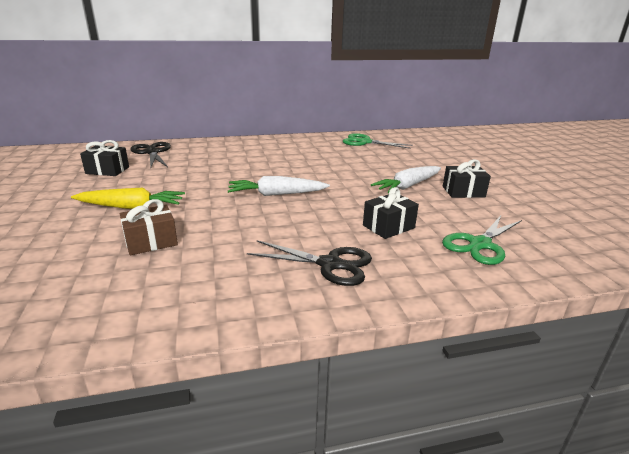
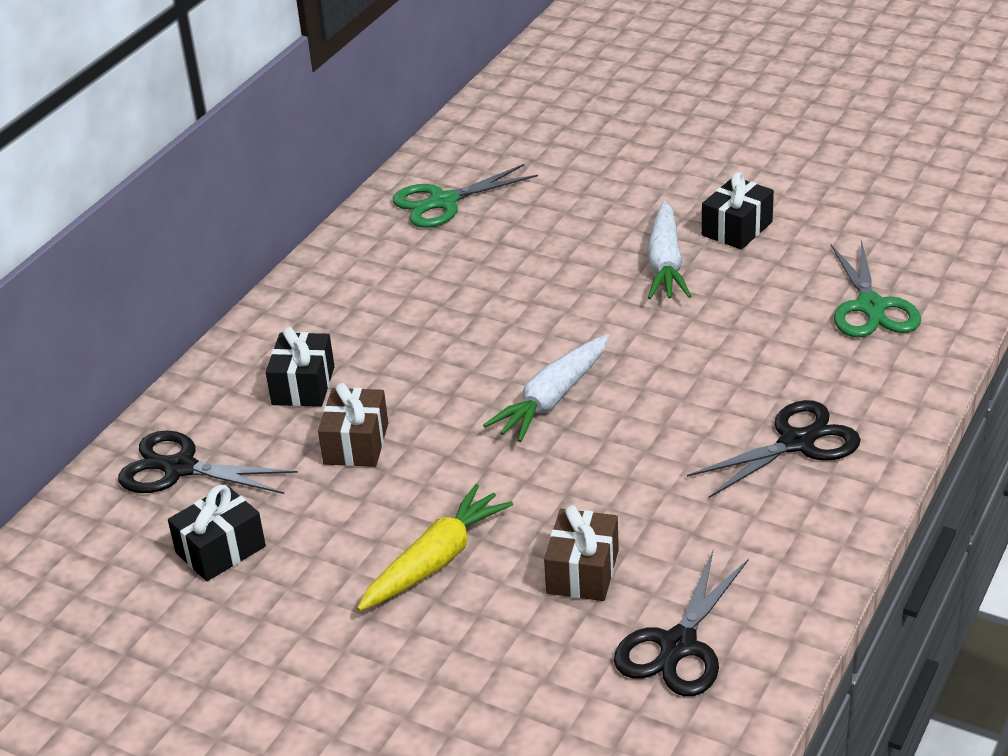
camera: 45 degrees left, 10 degrees up
black gift [363,187,419,239] -> black gift moved to [266,327,335,407]
none -> brown gift [318,383,388,467]
none -> black scissors [614,551,749,696]

